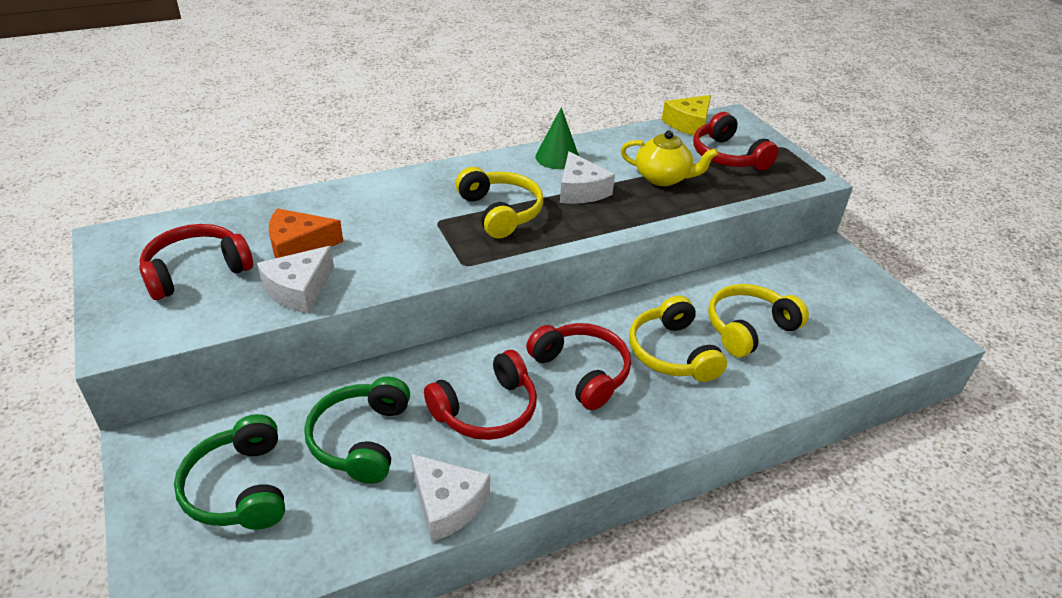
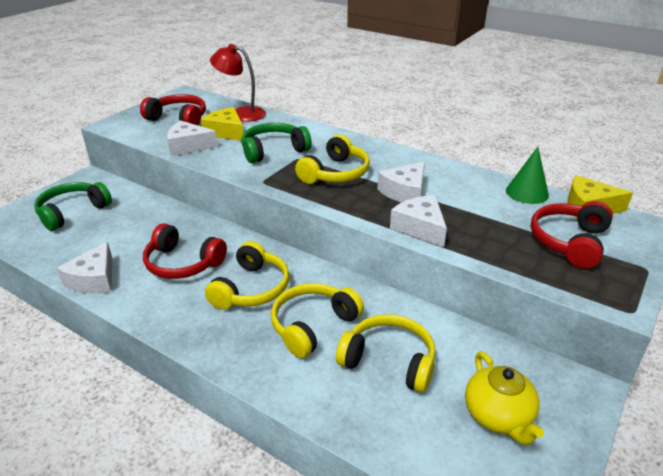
camera: 60 degrees right, 5 degrees down
orange cheese [269,208,343,258] -> yellow cheese [201,107,243,141]
green headphones [304,377,410,484] -> green headphones moved to [241,123,312,163]
red headphones [526,323,631,410] -> yellow headphones [205,241,289,310]
green cone [535,107,579,169] -> green cone moved to [506,147,549,204]
yellow teapot [621,131,718,186] -> yellow teapot moved to [465,352,544,446]
none -> red lamp [210,44,266,122]
none -> white cheese [390,195,447,247]

